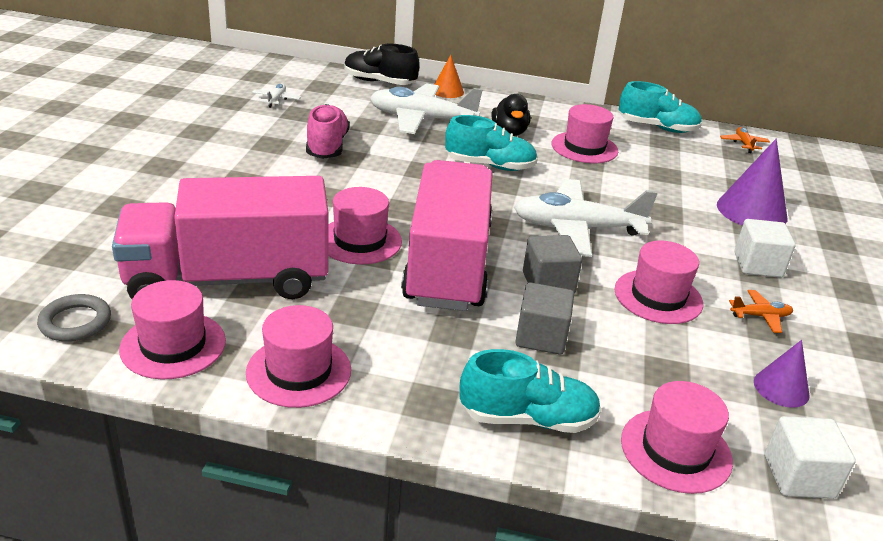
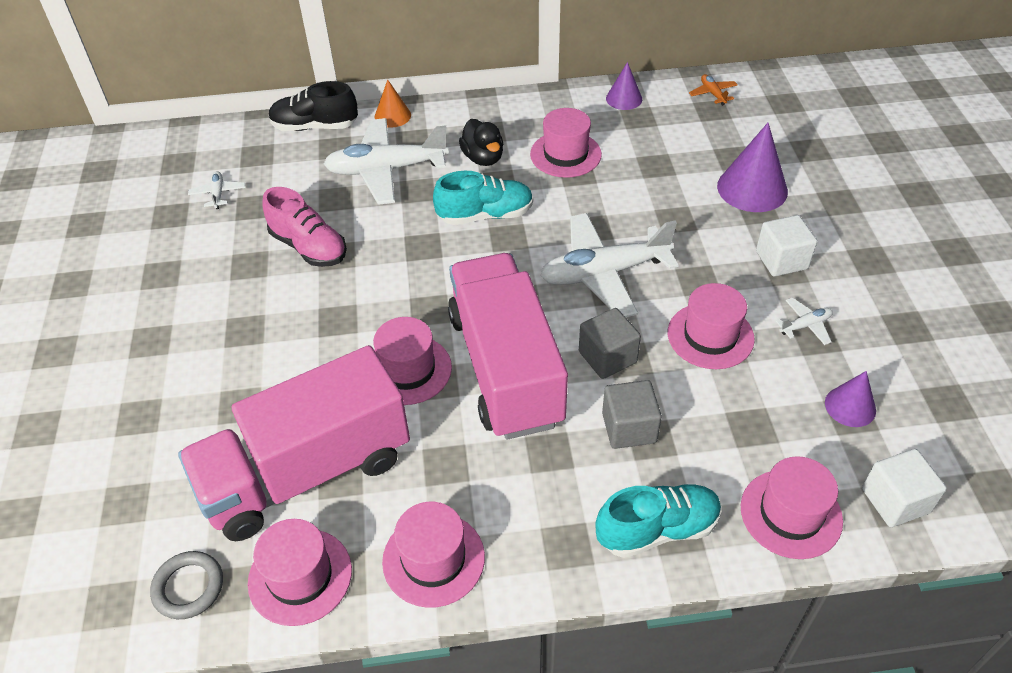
camera: 15 degrees left, 15 degrees up
pink shoe [306,104,350,159] -> pink shoe turned 150 degrees clockwise [262,187,347,267]
turquoise shoe [619,81,702,133] -> purple cone [606,62,642,110]
orange plane [729,290,793,333] -> white plane [775,298,833,345]

